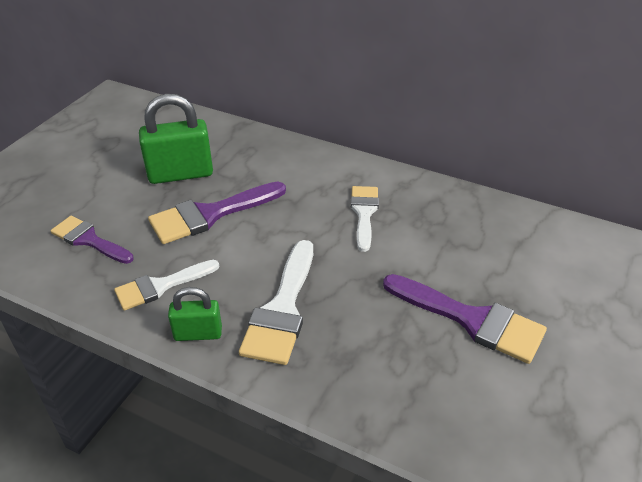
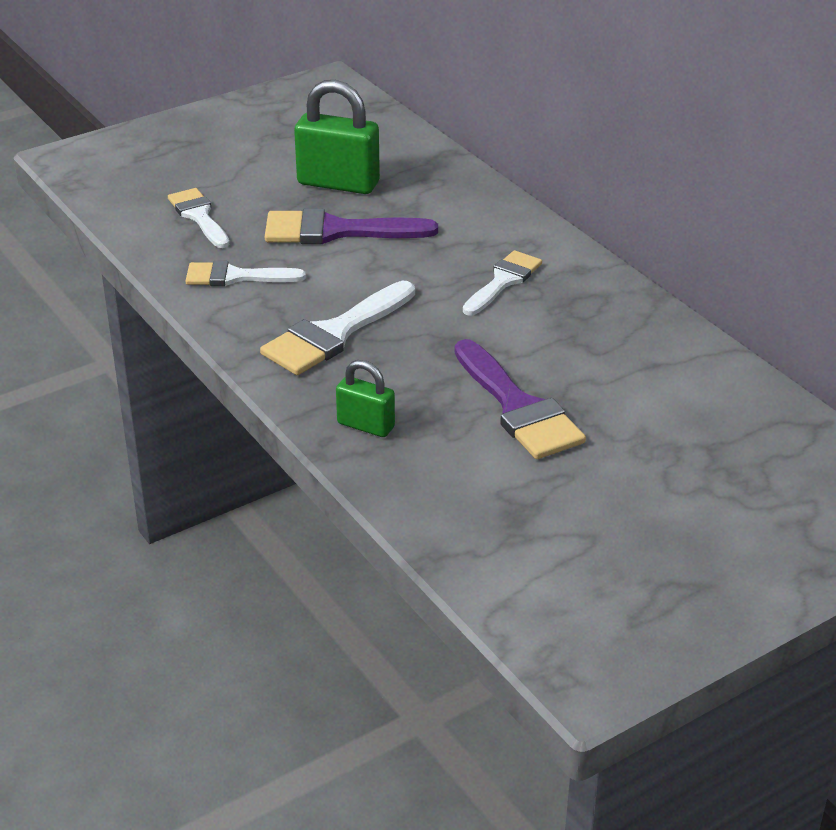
camera: 30 degrees right, 5 degrees down
purple brush [51,216,134,264] -> white brush [168,188,229,248]
green padlock [168,287,222,341] -> green padlock moved to [336,360,395,437]

